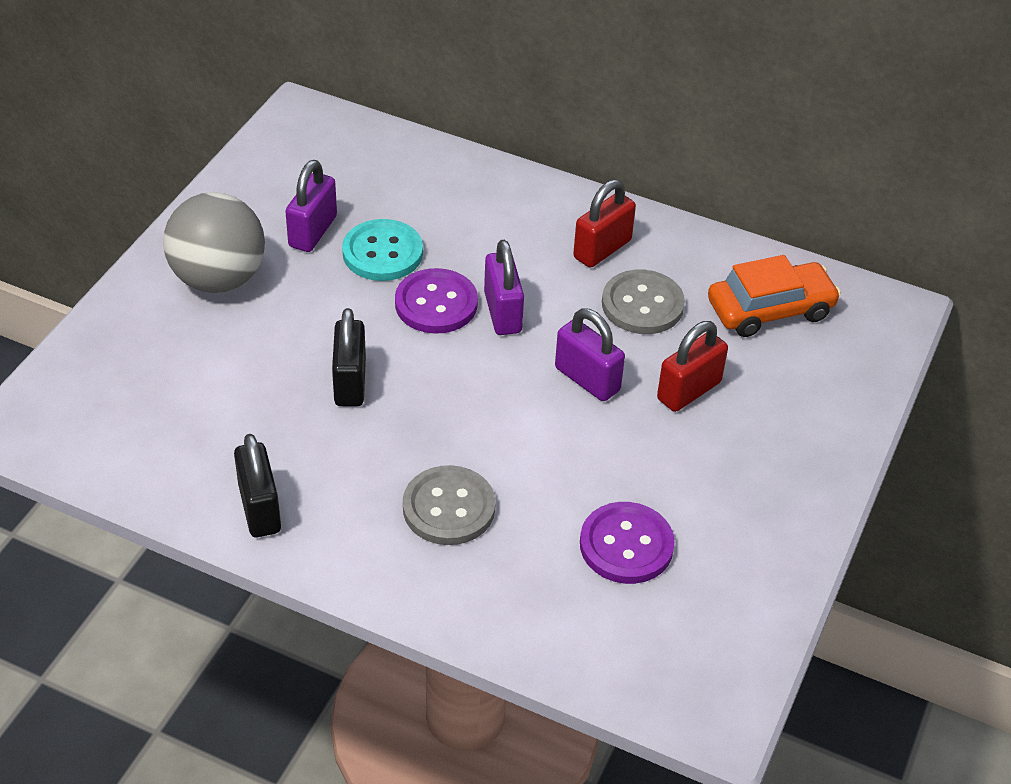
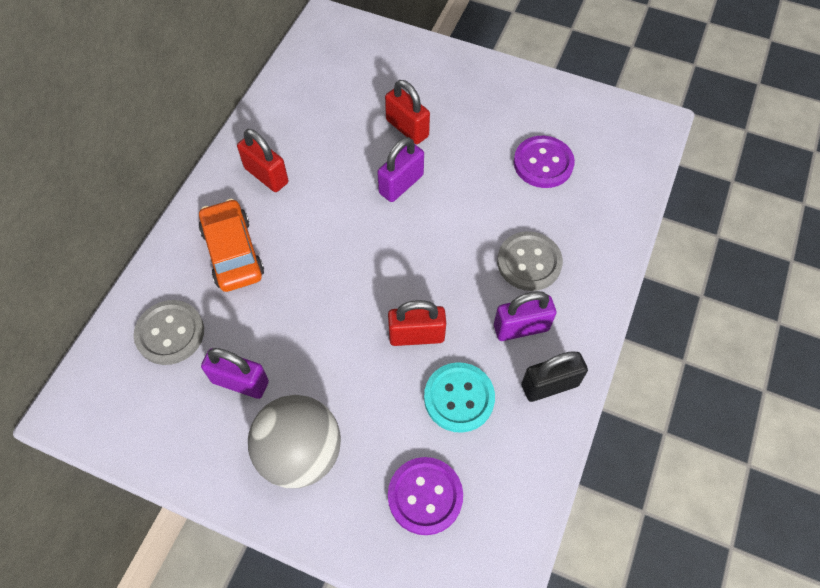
camera: 90 degrees left, 15 degrees up
black padlock [332,308,366,406] -> red padlock [388,300,446,346]
turquoise button [342,219,423,281] -> turquoise button moved to [424,362,495,433]
purple button [395,268,478,334] -> purple button moved to [388,457,463,535]
purple padlock [484,240,524,335] -> purple padlock moved to [494,291,556,341]
grey button [602,269,685,334] -> grey button moved to [133,300,204,365]
orange car [708,255,841,337] -> orange car moved to [198,199,264,292]

